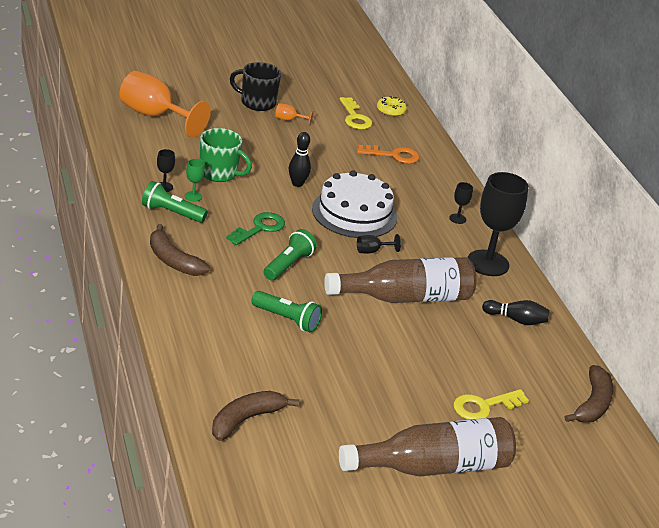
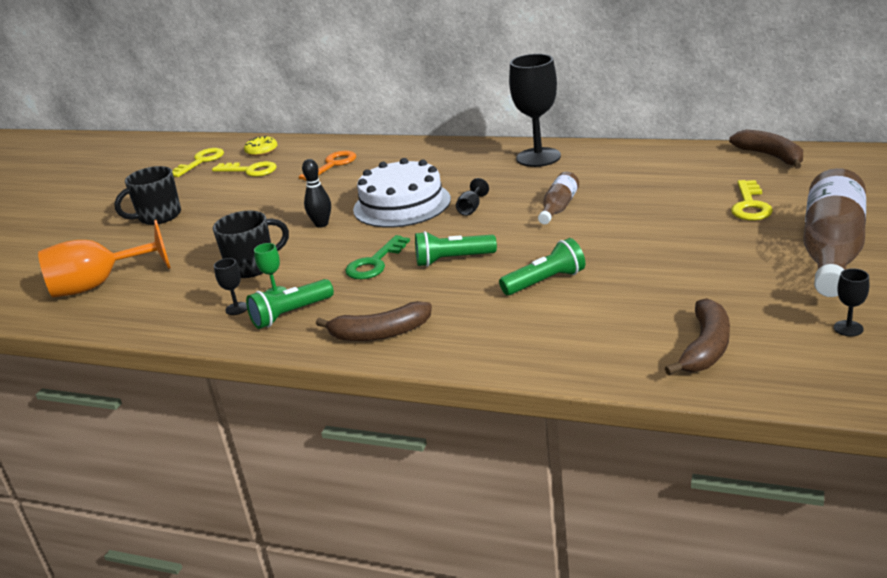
camera: 45 degrees left, 5 degrees down
green mug [200,128,252,182] -> black mug [213,211,289,278]
brown banana [212,391,299,441] -> brown banana turned 150 degrees counterclockwise [665,298,730,375]
green key [226,212,285,245] -> green key turned 135 degrees counterclockwise [345,235,410,279]
green flashlight [264,229,317,280] -> green flashlight turned 75 degrees counterclockwise [415,231,497,267]
orange goblet [275,103,314,126] -> none
brown bottle [324,257,476,303] -> brown bottle [538,172,579,224], size x0.51
black goblet [449,182,473,224] -> black goblet moved to [834,269,869,336]
black bowling pin [482,300,550,325] -> none
none -> yellow key [172,148,224,177]

